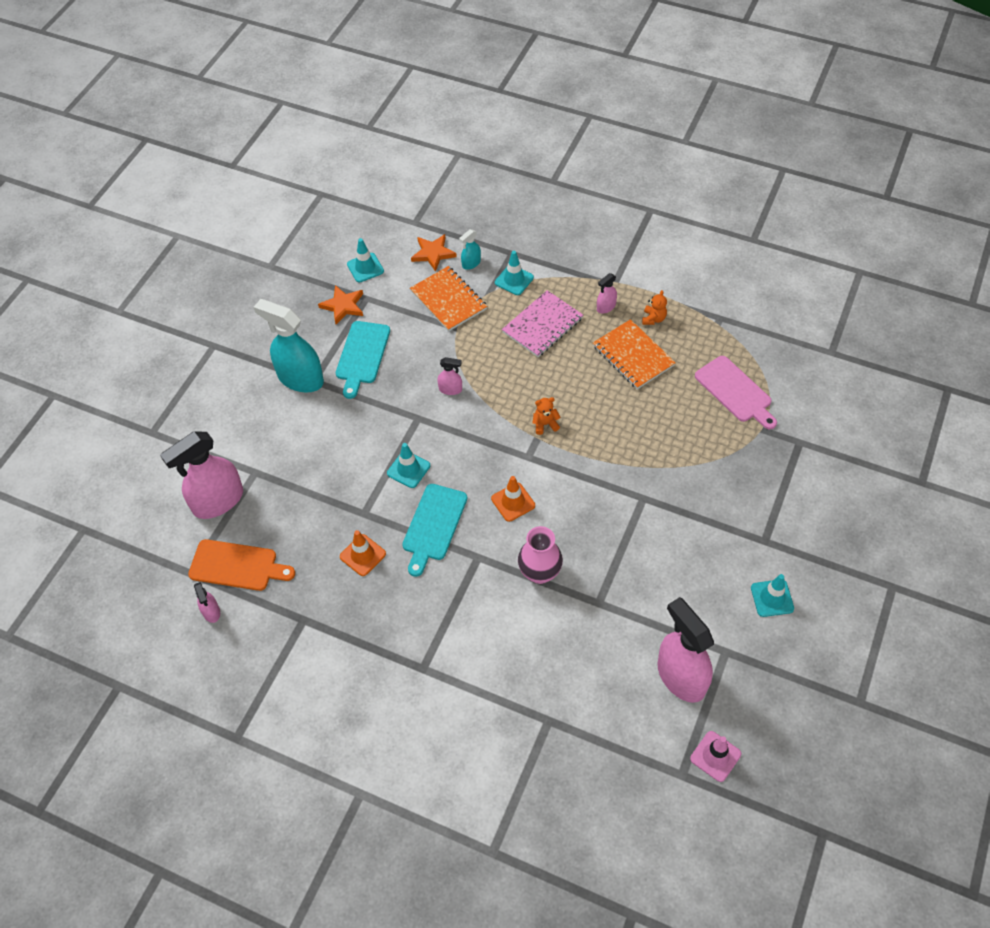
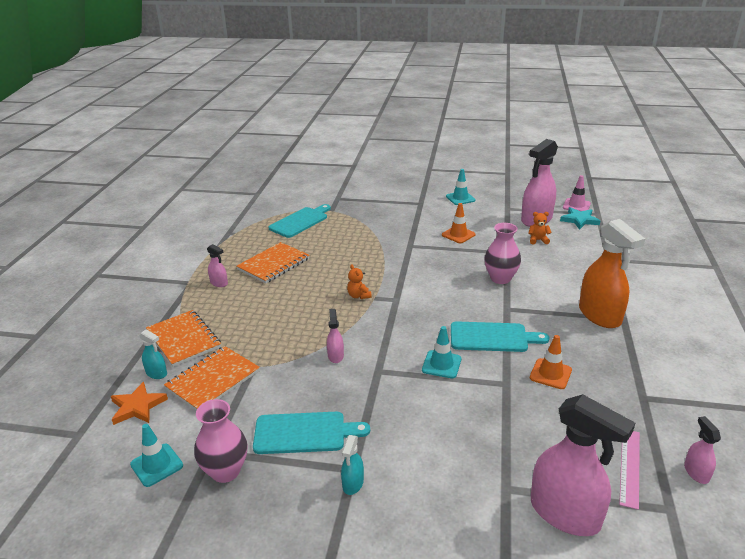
camera: 105 degrees left, 25 degrees down
orange cutting board [188,539,295,591] -> pink ruler [619,431,640,510]
pink spray bottle [194,582,220,623] -> pink spray bottle turned 60 degrees counterclockwise [684,416,721,484]
turquoise spray bottle [254,299,324,393] -> turquoise spray bottle [341,435,364,495], size x0.45
orange star [318,285,363,324] -> pink vase [194,399,248,483]
orange traffic cone [491,476,535,522] -> orange traffic cone moved to [442,203,476,243]
turquoise traffic cone [495,251,534,295] -> orange notebook [146,310,221,367]
pink notebook [502,290,583,357] -> none
orange teddy bear [642,290,667,325] -> orange teddy bear moved to [529,212,552,245]
pink cutting board [695,356,777,429] -> turquoise cutting board [269,204,331,238]
none -> turquoise star [560,207,600,230]
none -> orange spray bottle [579,219,645,328]

